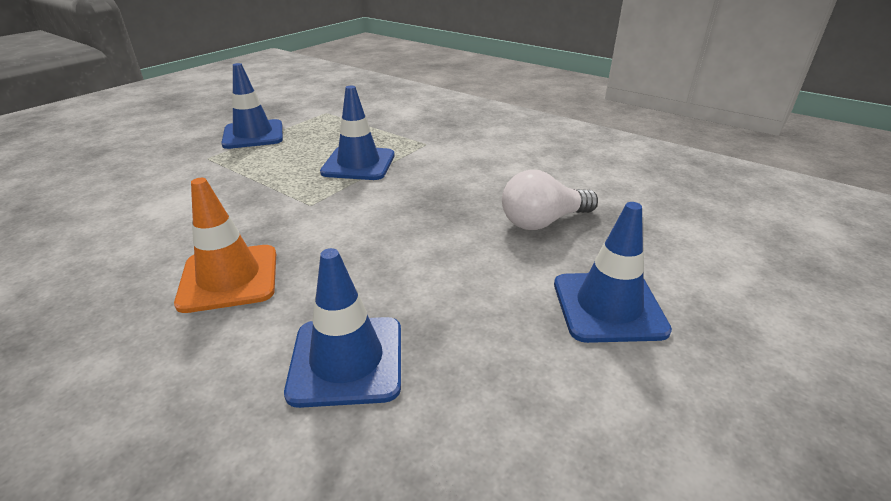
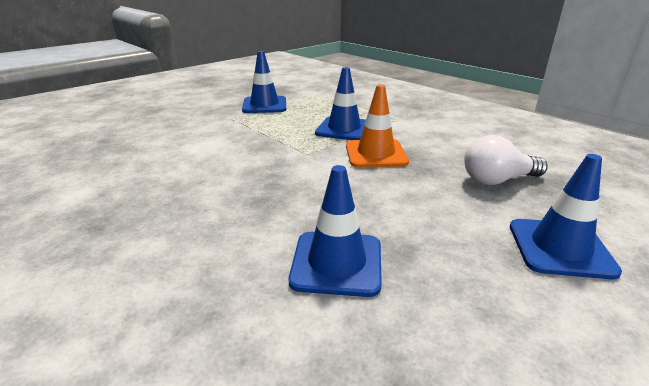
camera: 10 degrees right, 5 degrees down
orange traffic cone [174,178,276,313] -> orange traffic cone moved to [346,85,409,168]

